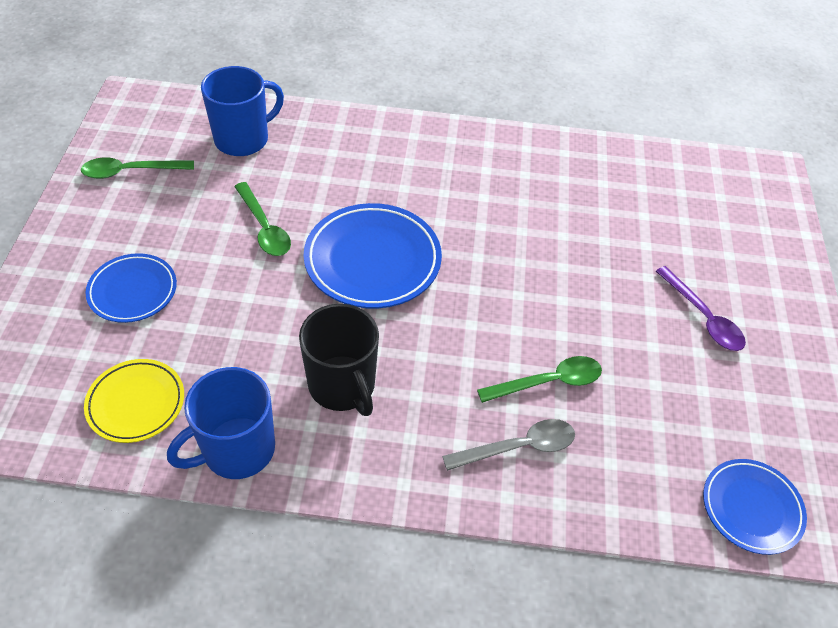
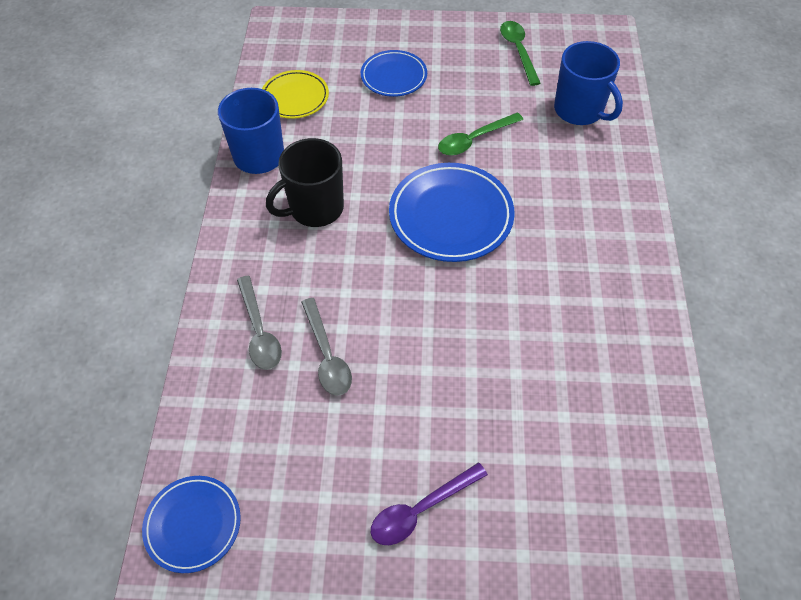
camera: 90 degrees right, 5 degrees up
green spoon [477,356,602,403] -> grey spoon [301,298,352,396]

